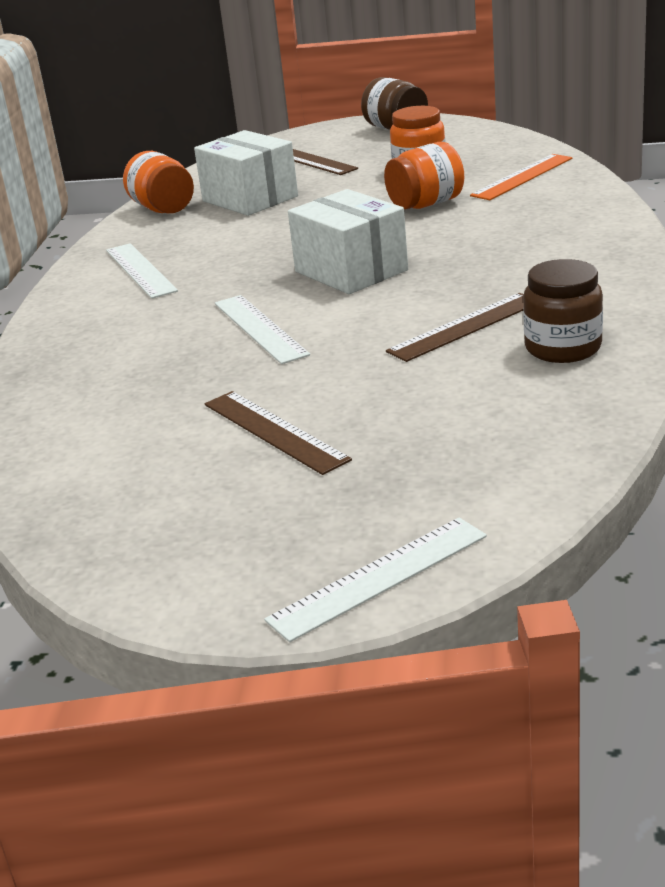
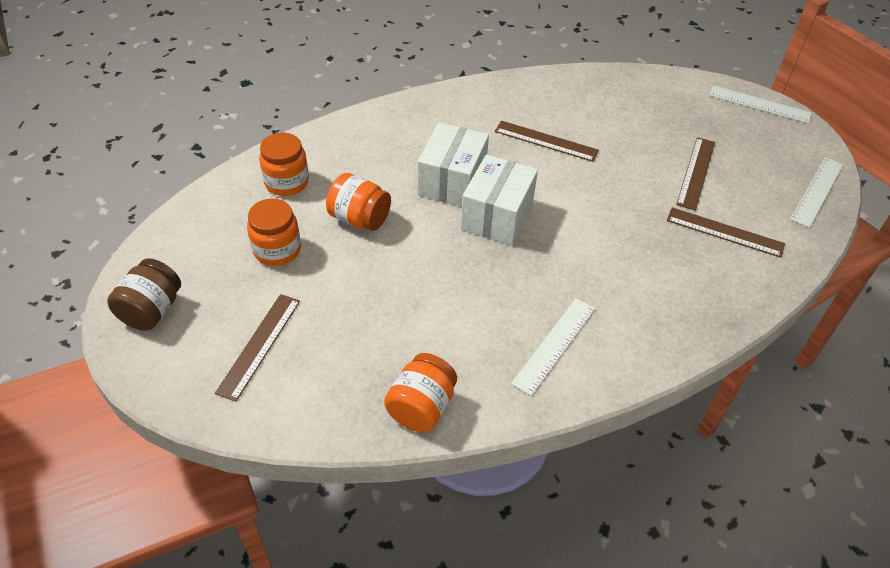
camera: 125 degrees left, 20 degrees up
white box [194,130,298,216] -> white box moved to [418,122,489,207]
white ruler [215,295,310,364] -> white ruler moved to [790,157,843,228]
orange ruler [470,154,572,200] -> orange jar [259,133,309,196]
brown jar [523,259,603,363] -> none
none -> brown ruler [667,207,785,258]

